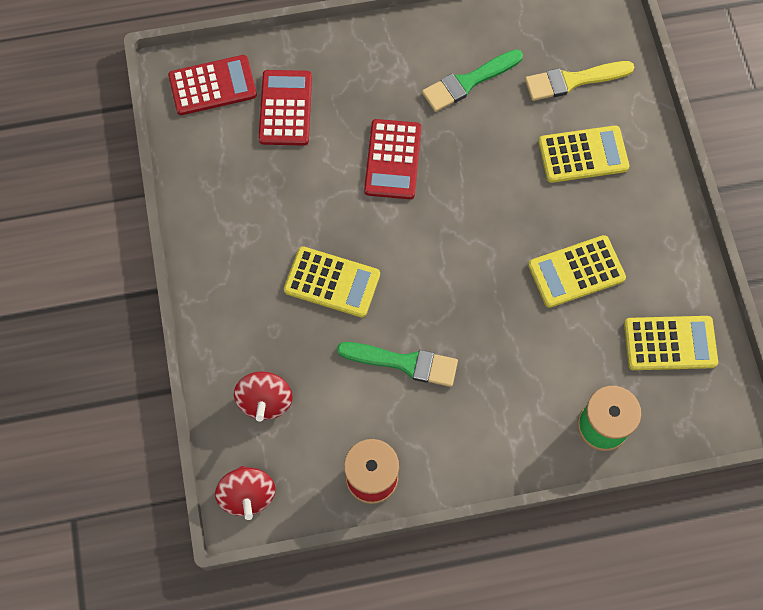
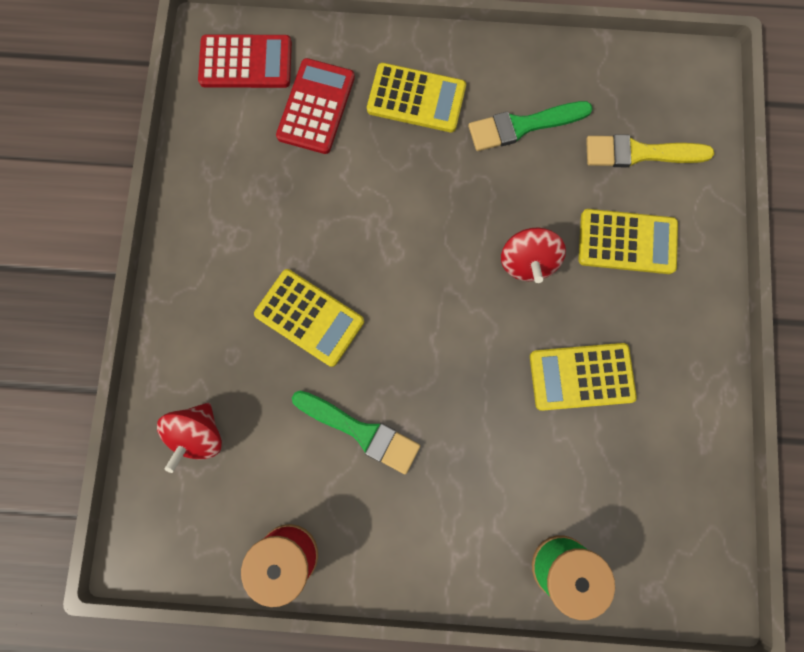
camera: 15 degrees right, 10 degrees up
red spinning top [215,466,276,520] -> red spinning top moved to [501,228,566,283]
red calculator [364,119,421,199] -> none
yellow calculator [624,316,718,370] -> yellow calculator moved to [367,63,466,132]

